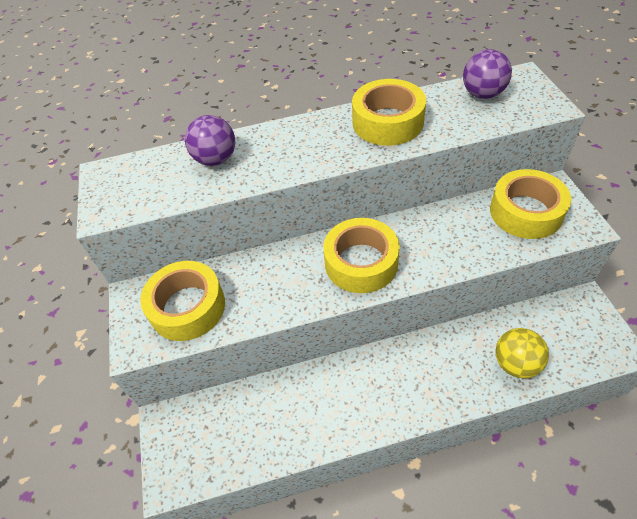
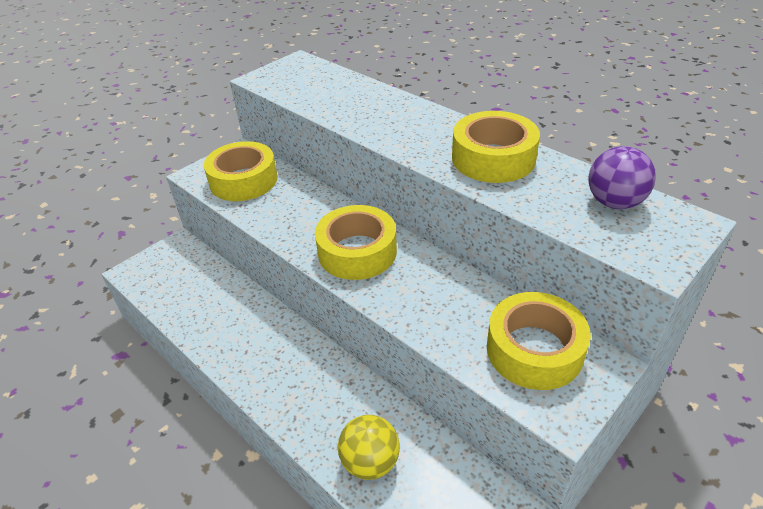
camera: 55 degrees right, 10 degrees down
purple ball [185,115,235,166] -> none

